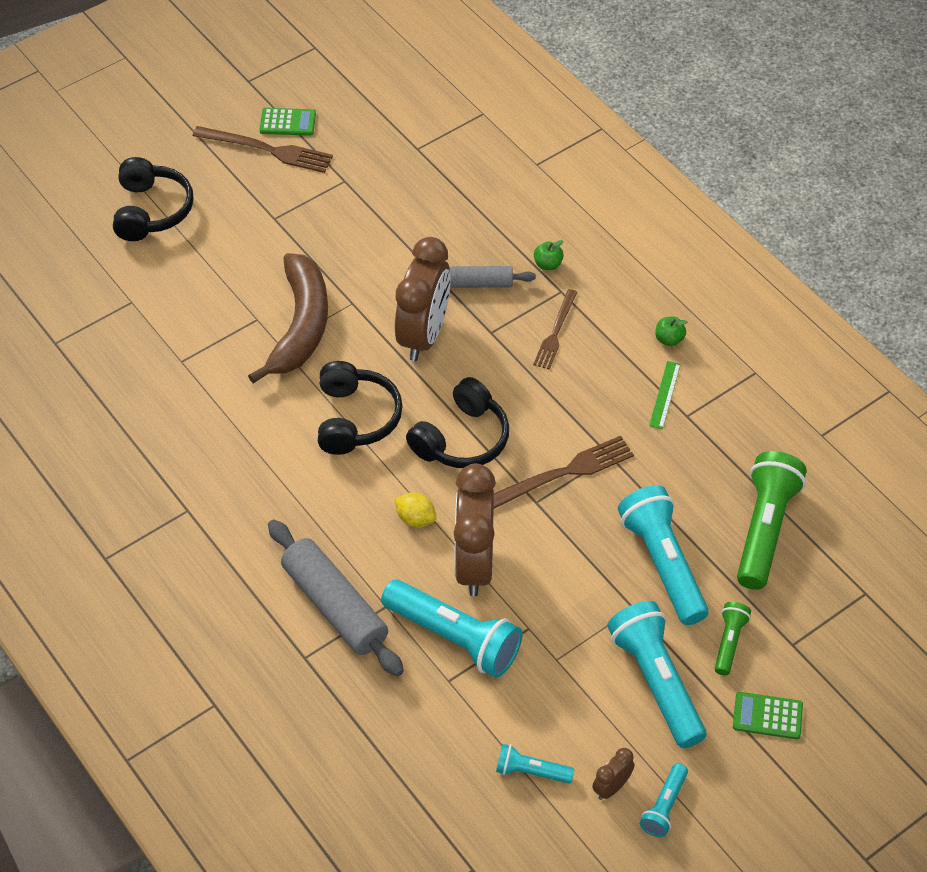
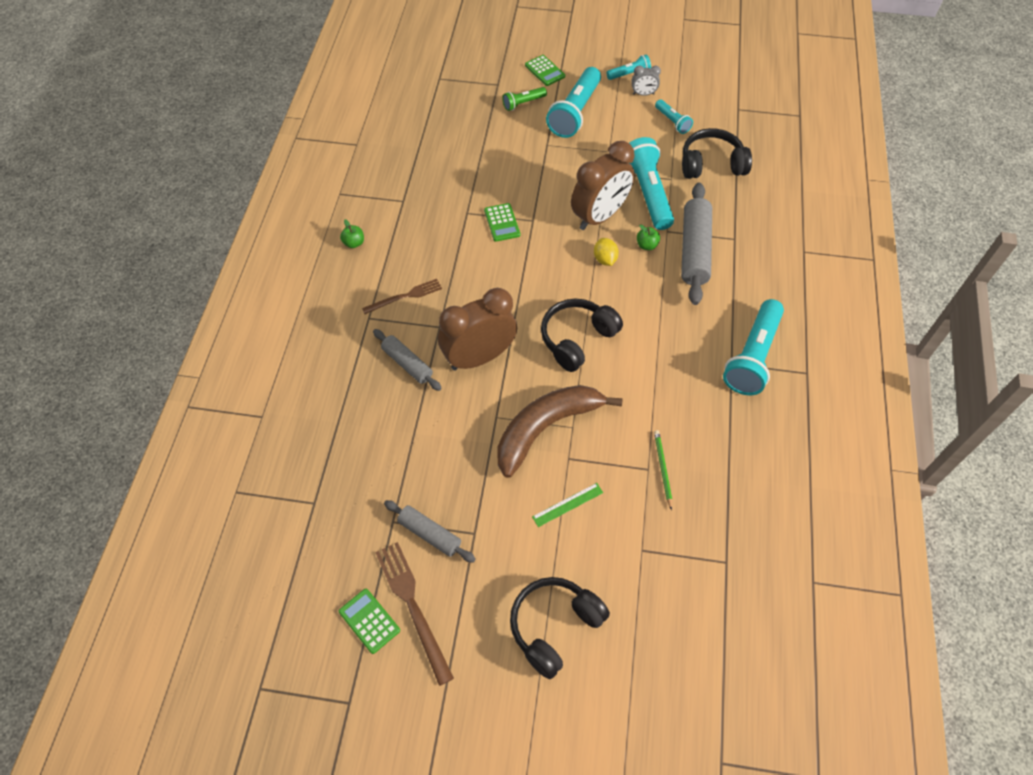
camera: 135 degrees left, 5 degrees up
black headphones [406,377,509,468] -> black headphones moved to [682,128,752,179]
brown fork [494,436,634,509] -> green calculator [484,203,520,242]
green apple [534,240,564,270] -> green apple moved to [637,225,660,250]
brown clock [592,748,635,800] -> grey clock [632,66,661,96]
turquoise flashlight [618,485,709,625] -> turquoise flashlight moved to [723,299,784,395]
green ruler [649,361,681,429] -> green ruler moved to [532,483,603,527]
green flashlight [737,451,807,590] -> none
none -> grey rolling pin [384,500,476,563]
none -> green pencil [654,430,672,510]

